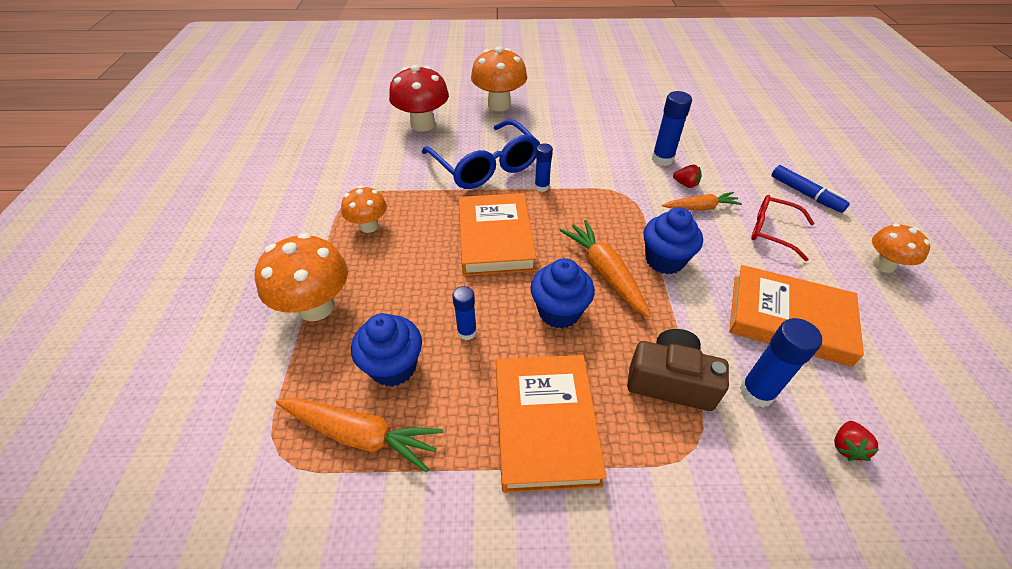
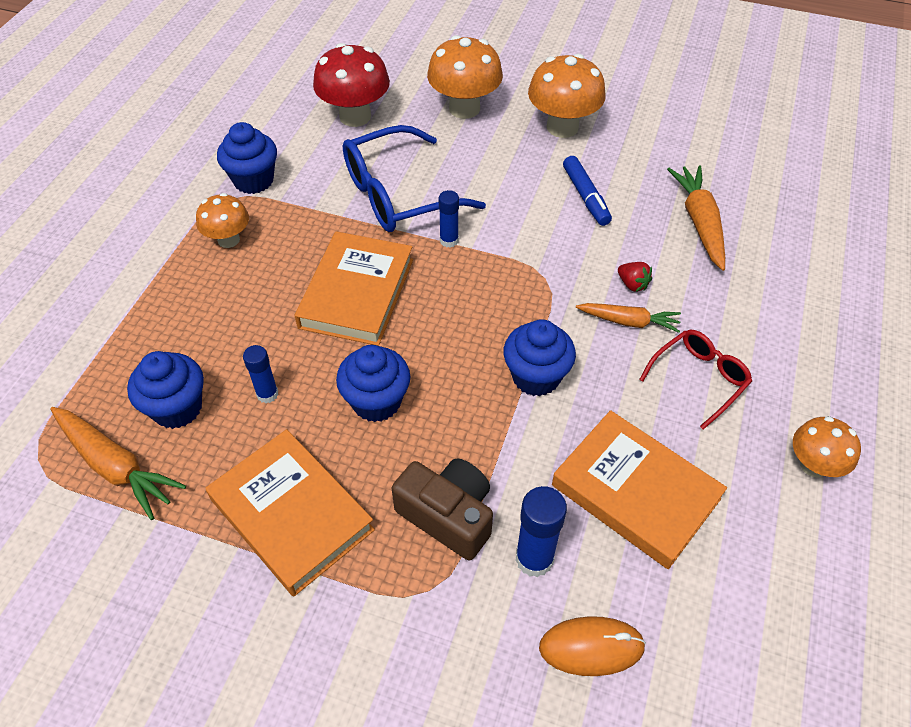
camera: 20 degrees right, 5 degrees up
orange mushroom [254,233,348,321] -> orange mushroom moved to [528,54,605,138]
blue glasses [422,119,540,189] -> blue glasses turned 75 degrees clockwise [343,125,486,232]
orange book [496,355,607,493] -> orange book turned 60 degrees counterclockwise [206,429,375,596]
orange carrot [559,220,651,318] -> orange carrot moved to [667,165,725,271]
blue glue stick [652,91,692,166] -> none
red glasses [751,195,815,261] -> red glasses turned 90 degrees clockwise [639,330,752,430]
blue marker [771,165,850,213] -> blue marker moved to [563,156,612,226]
red strawberry [834,421,879,461] -> orange mouse [539,616,646,676]
none -> blue cupcake [217,122,277,194]

